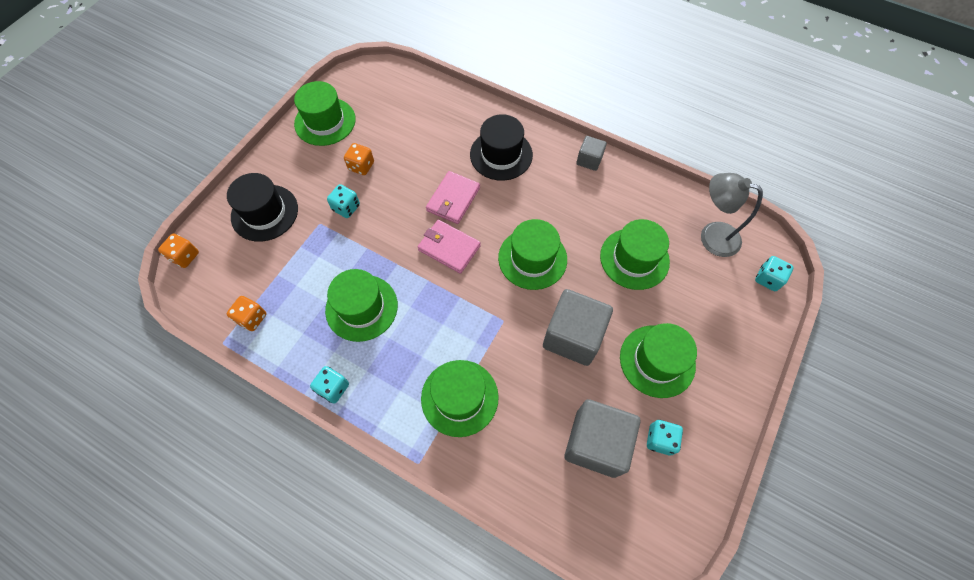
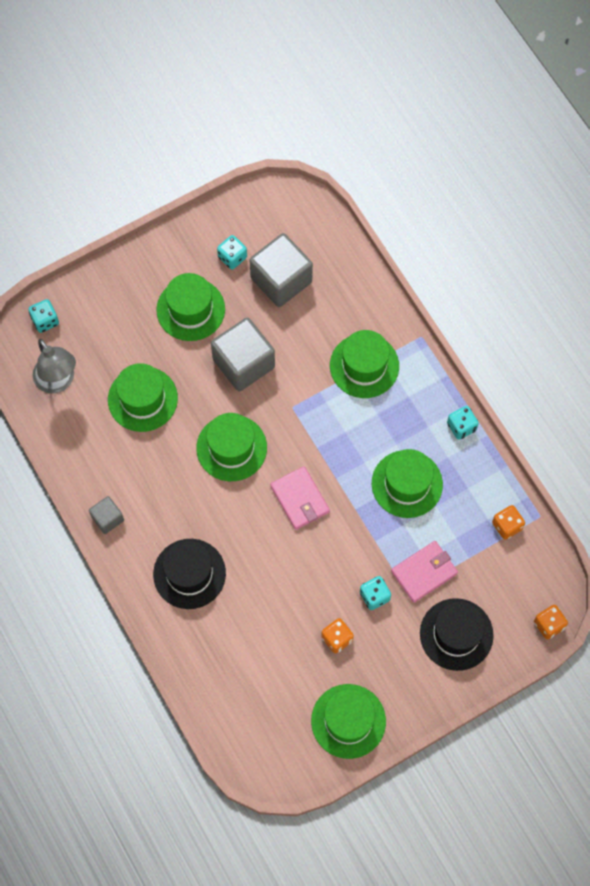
camera: 150 degrees left, 5 degrees up
pink wallet [426,171,480,224] -> pink wallet moved to [391,541,458,603]

